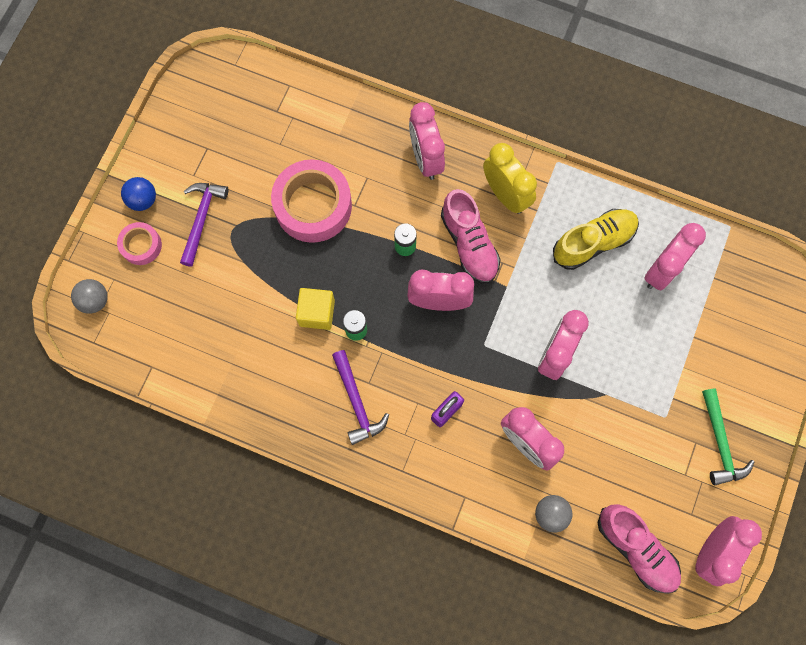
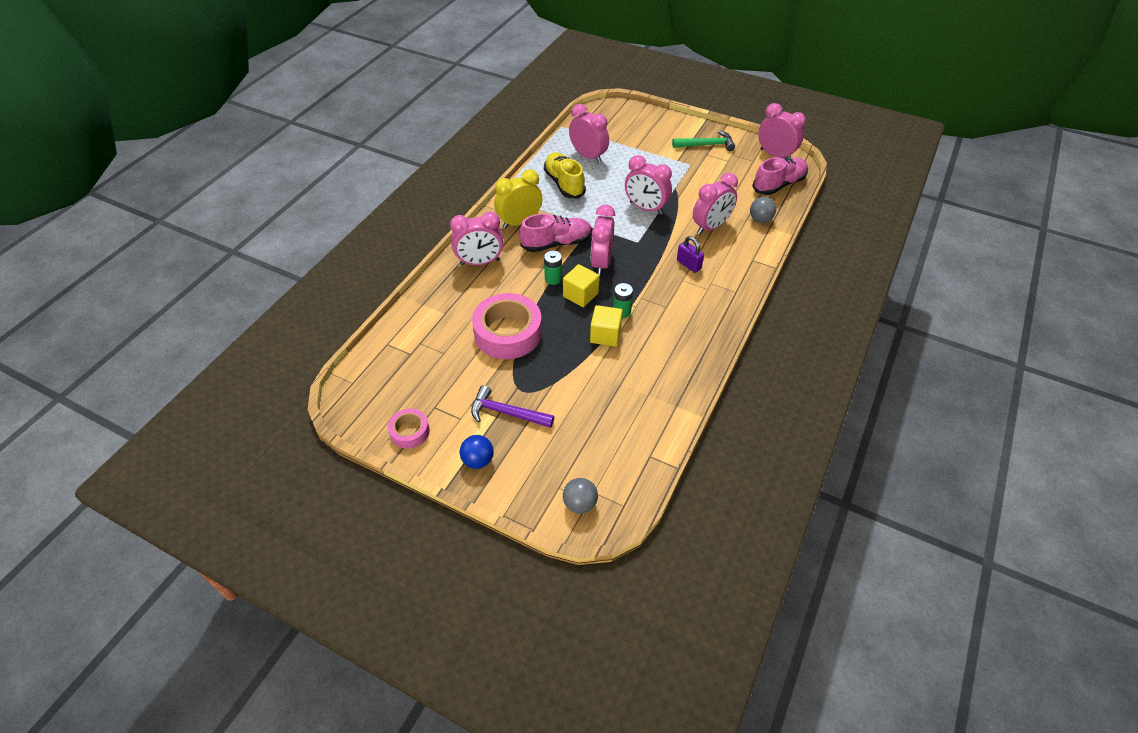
camera: 85 degrees left, 25 degrees down
pink tape [117,222,162,265] -> pink tape moved to [388,408,430,448]
purple hammer [332,350,389,445] -> none
none -> yellow cube [563,264,599,307]

